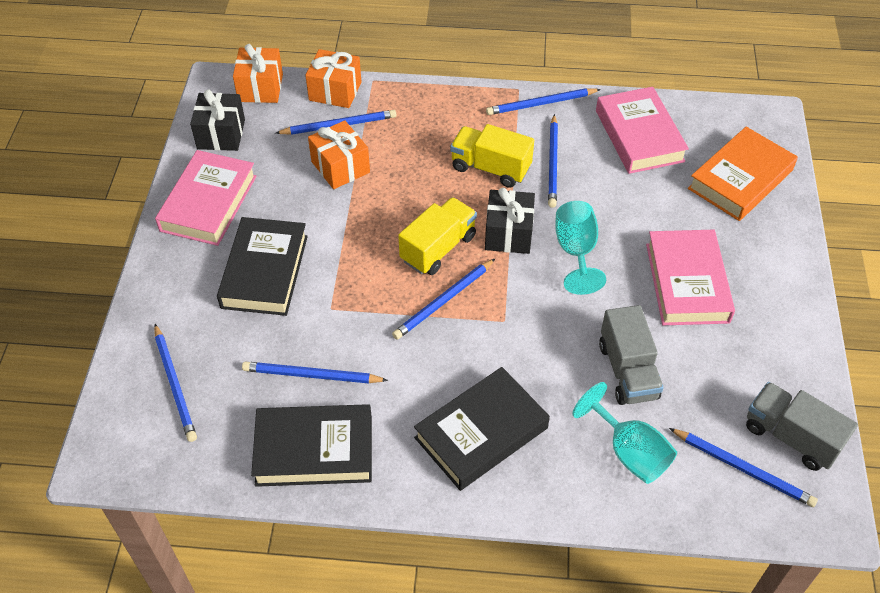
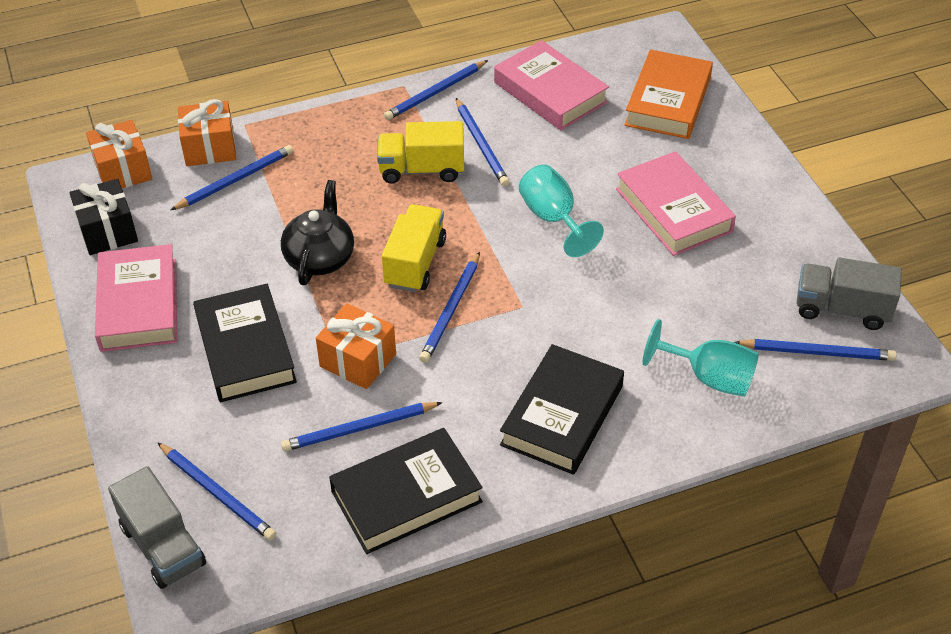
camera: 25 degrees left, 5 degrees down
orange gift [308,120,370,189] -> orange gift moved to [316,303,396,389]
black gift [485,188,535,254] -> none
grey truck [599,305,664,405] -> grey truck moved to [108,466,206,589]
none -> black teapot [281,180,354,285]

